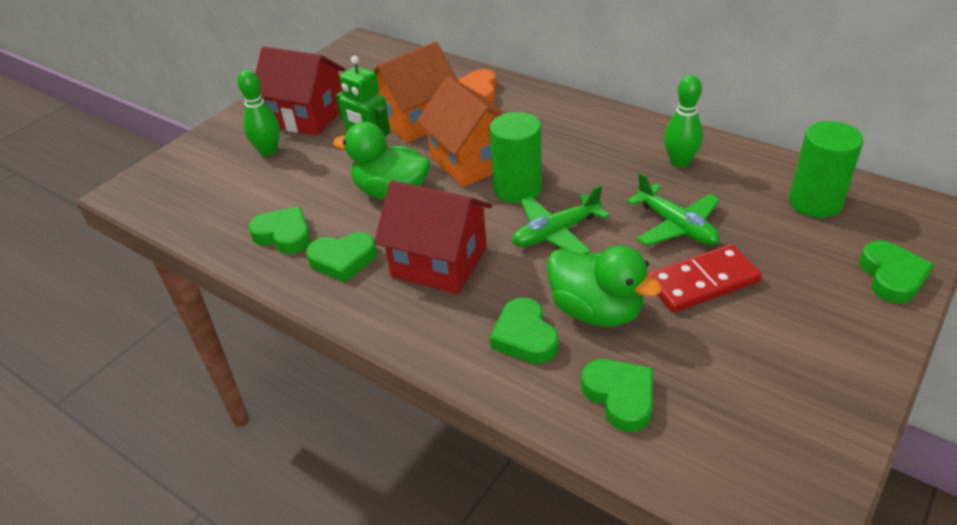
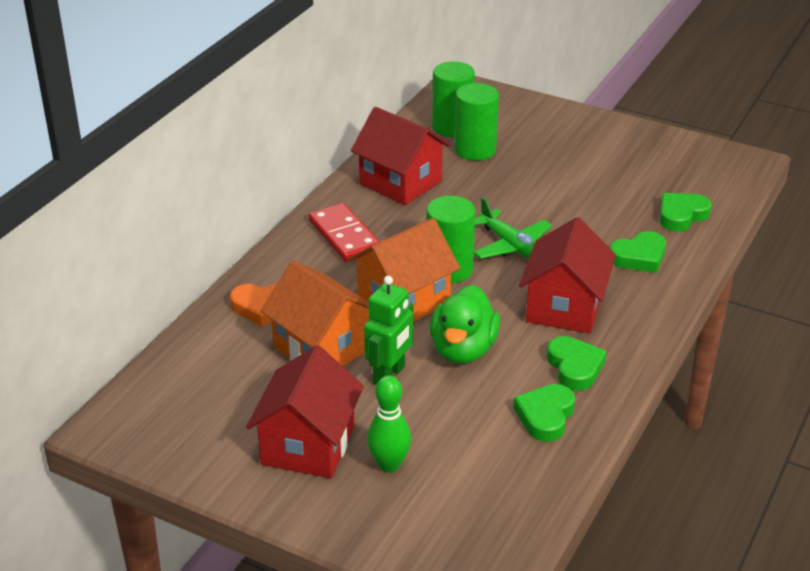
camera: 100 degrees left, 5 degrees down
green duck [547,245,662,327] -> none
green plane [626,172,720,246] -> none
red domino [647,244,762,313] -> red domino moved to [309,203,380,262]
green bowling pin [664,75,703,168] -> red house [351,107,450,205]
green heart [859,241,934,304] -> none
none -> green cylinder [455,83,499,161]

